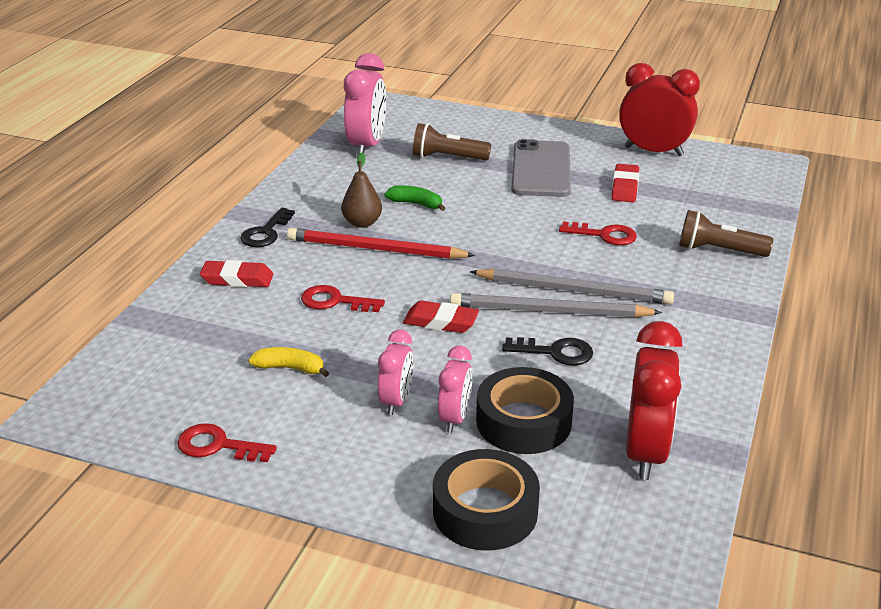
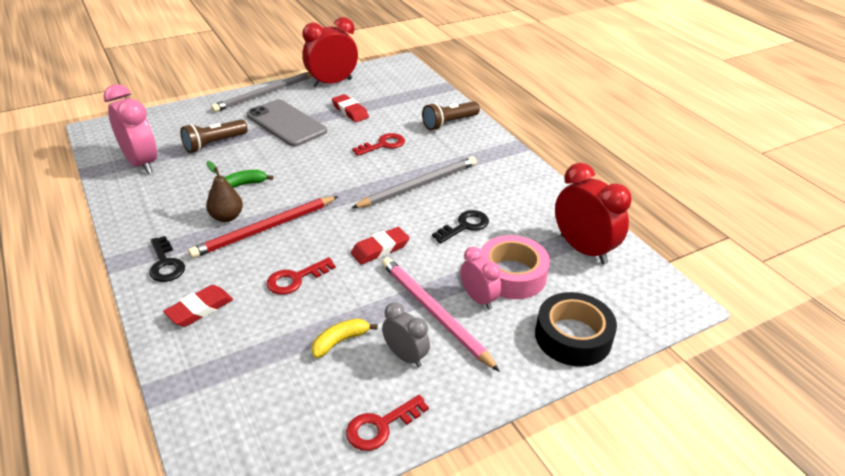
camera: 50 degrees left, 5 degrees up
pink clock [378,330,414,415] -> pink pencil [382,257,500,372]
grey pencil [450,293,662,318] -> grey pencil moved to [211,72,312,112]
black tape [476,367,574,454] -> pink tape [481,235,550,299]
none -> grey clock [382,302,430,368]

